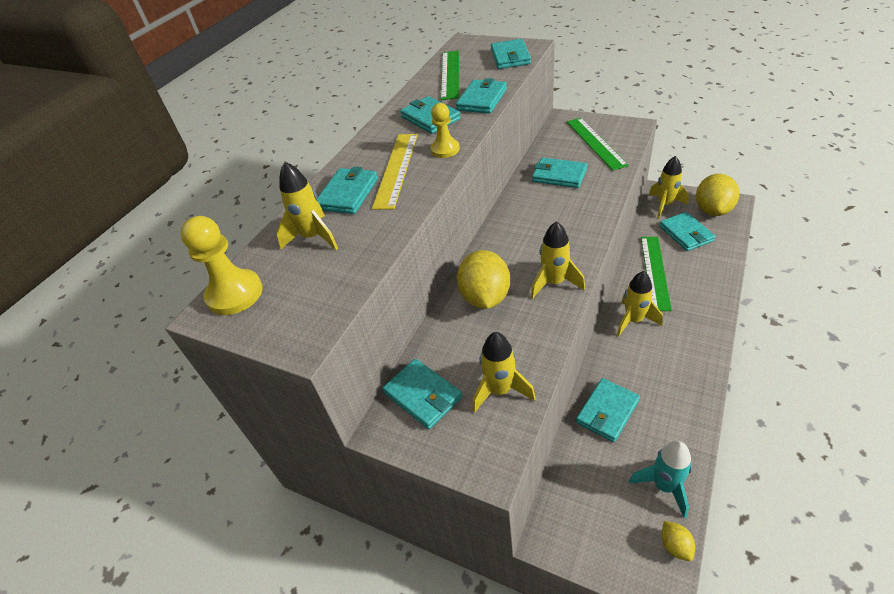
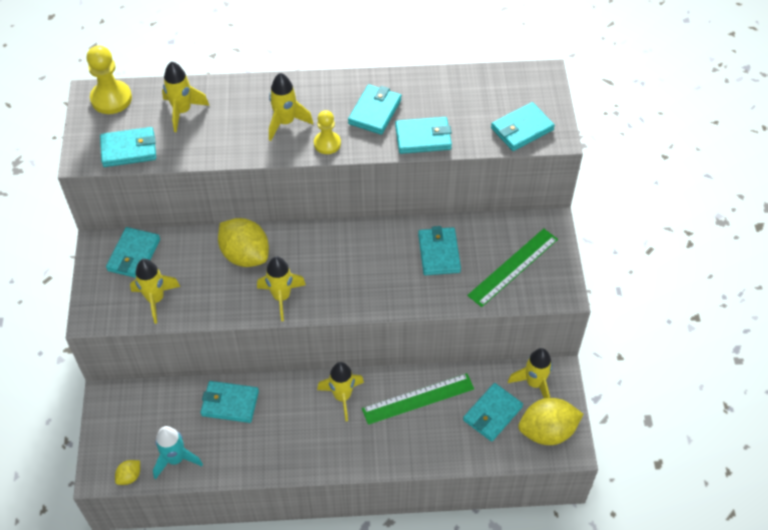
camera: 55 degrees right, 10 degrees up
turquoise wallet [317,167,378,214] -> turquoise wallet moved to [100,127,156,167]
yellow ruler [372,134,418,210] -> yellow rocket [269,73,313,141]
green ruler [441,50,459,100] -> none
yellow lemon [457,250,510,309] -> yellow lemon turned 75 degrees clockwise [218,218,269,267]

